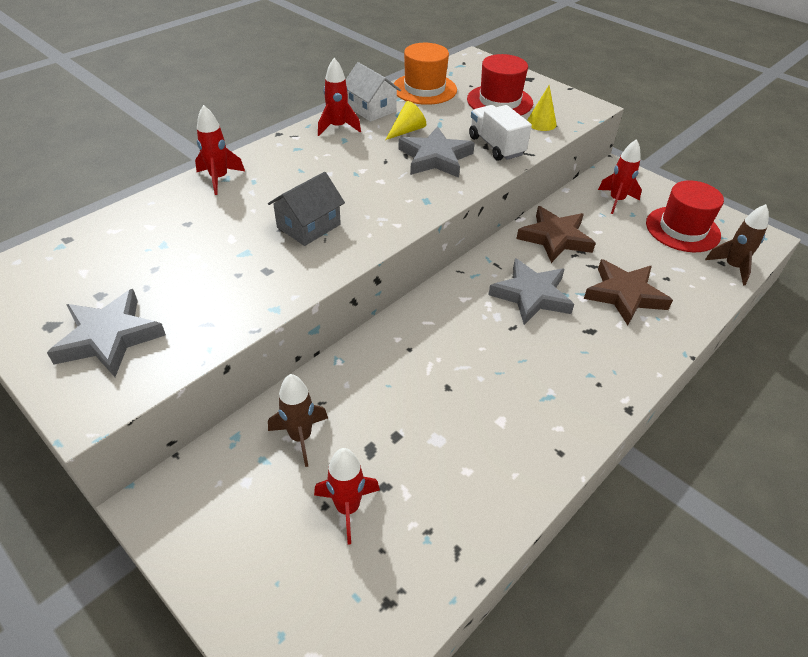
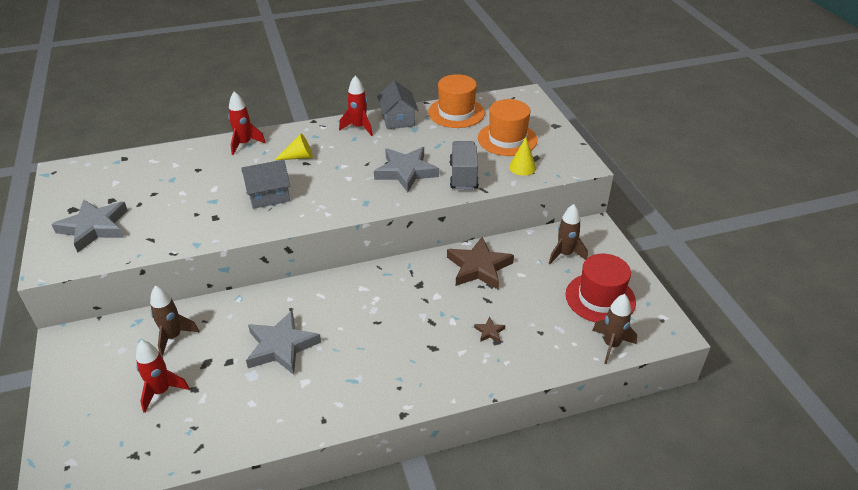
camera: 30 degrees right, 5 degrees down
white house [346,62,401,122] -> grey house [377,80,419,129]
yellow cone [385,101,426,140] -> yellow cone moved to [275,133,313,160]
red hat [467,54,533,115] -> orange hat [478,99,538,156]
white truck [469,105,532,161] -> grey truck [449,141,479,190]
grey star [488,258,574,325] -> grey star moved to [246,310,321,375]
brown star [584,259,673,325] -> brown star [474,317,505,342], size x0.42
red rocket [598,139,642,214] -> brown rocket [549,204,588,264]

